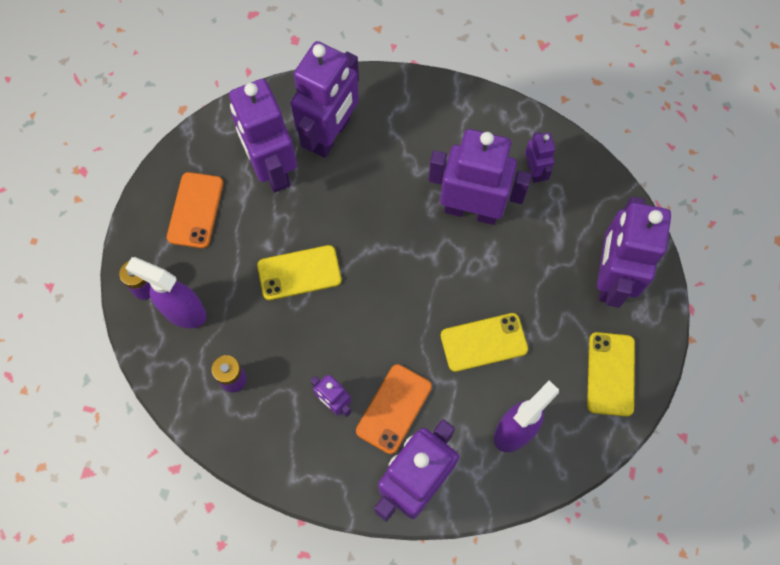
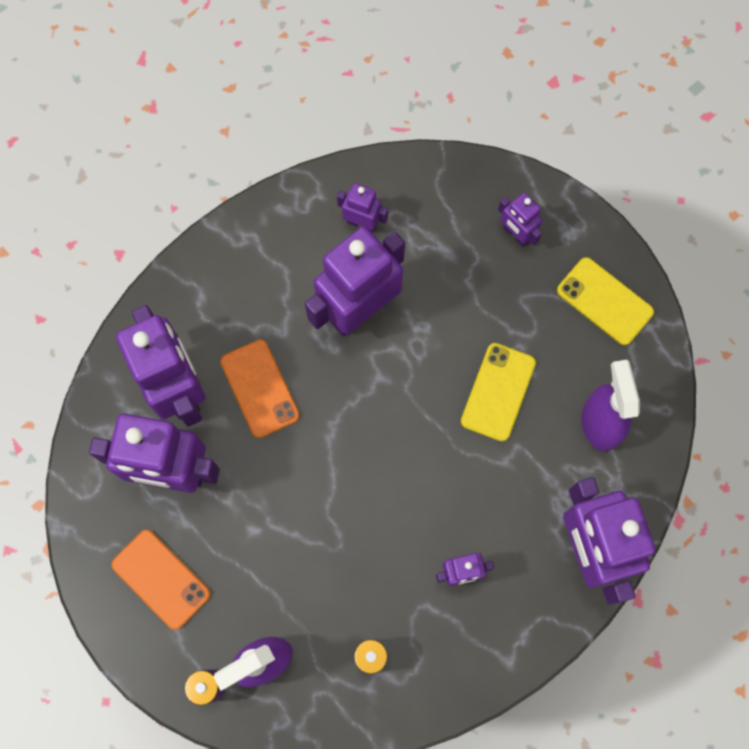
camera: 55 degrees left, 5 degrees up
yellow phone [257,245,341,300] -> none
orange phone [356,364,432,454] -> orange phone moved to [220,339,300,438]
purple robot [597,197,671,308] -> purple robot [498,193,542,247], size x0.48

